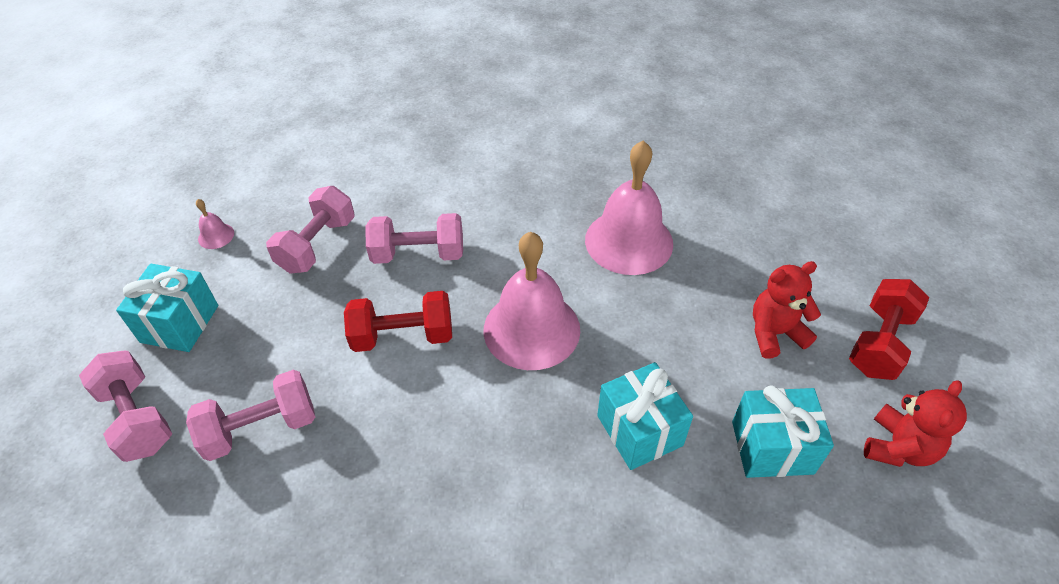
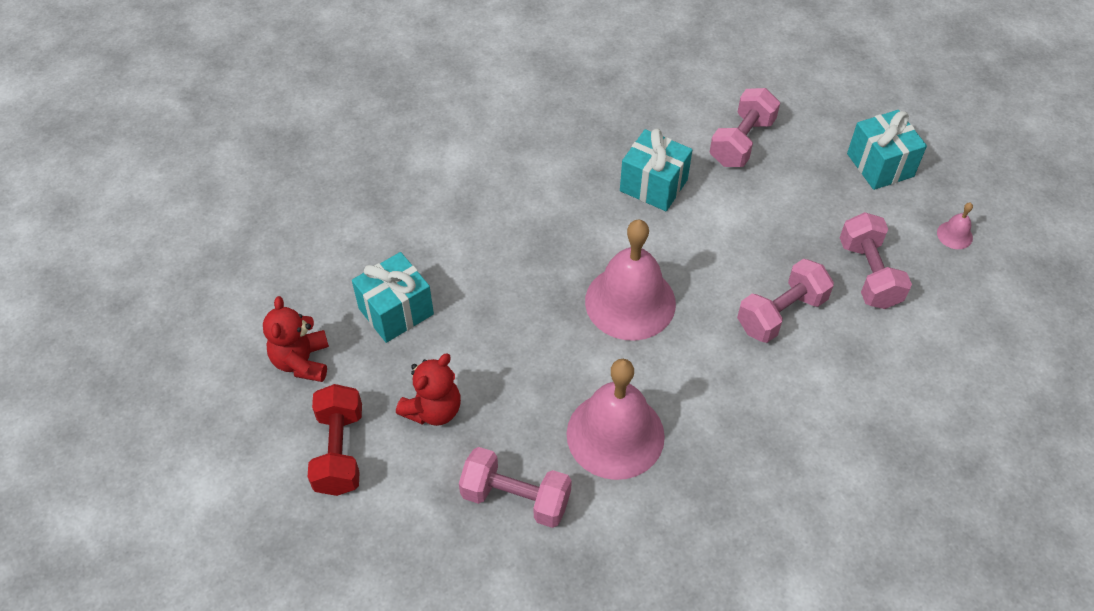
camera: 145 degrees right, 5 degrees up
pink dumbbell [79,351,172,462] -> pink dumbbell moved to [459,447,572,528]
red dumbbell [344,291,452,352] -> none
turquoise gift [597,362,693,470] -> turquoise gift moved to [620,129,692,211]

